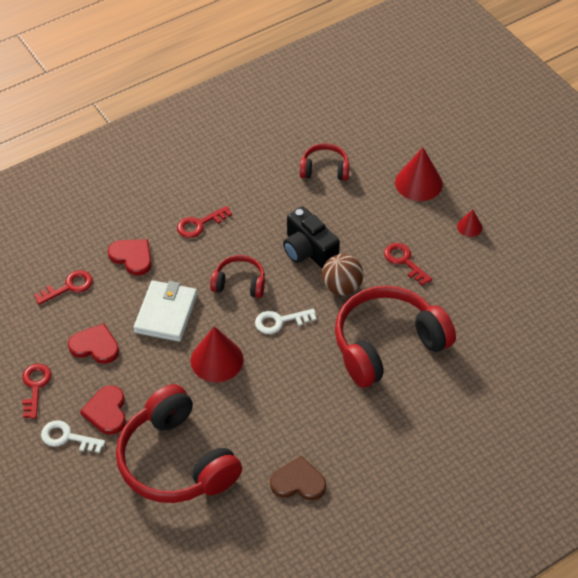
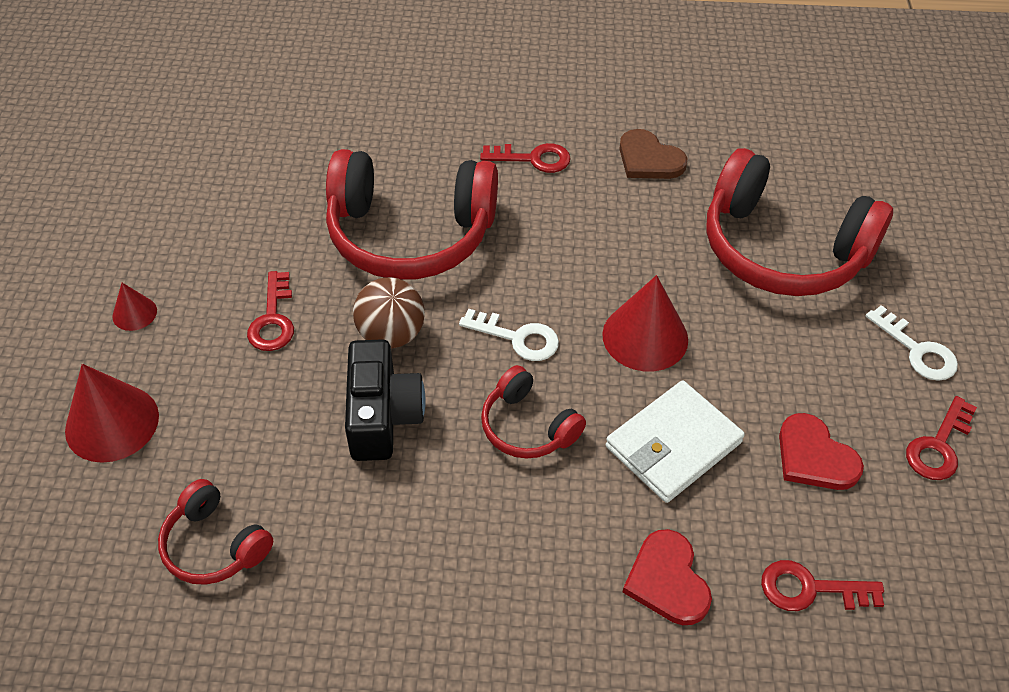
camera: 145 degrees left, 0 degrees up
red heart [80,385,126,435] -> none
red headphones [116,384,242,503] -> red headphones turned 120 degrees clockwise [706,148,893,296]
red key [177,206,232,238] -> red key moved to [480,143,571,173]

